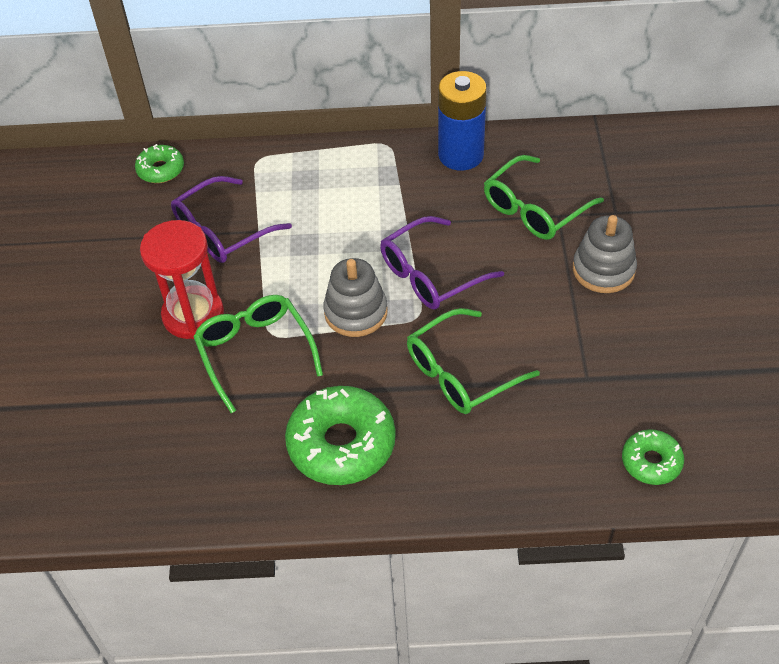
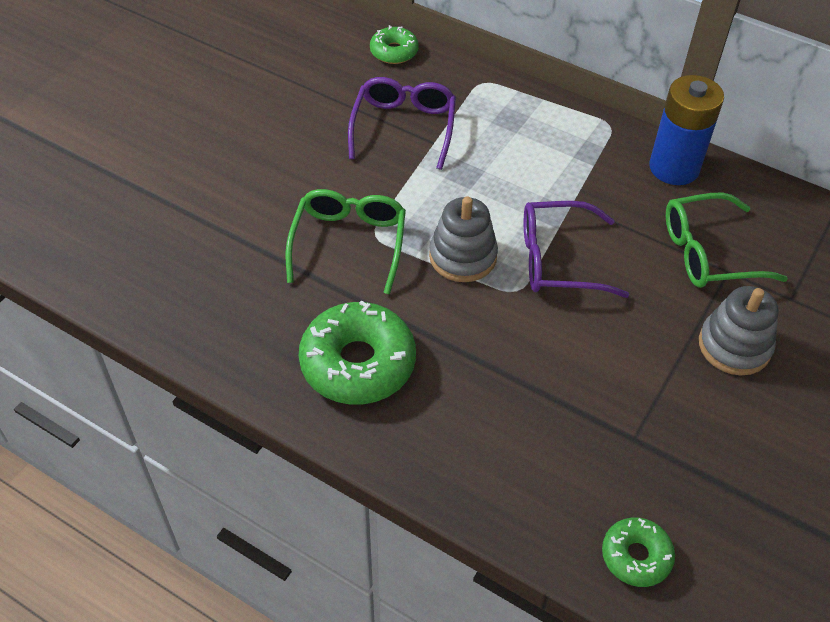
camera: 30 degrees right, 0 degrees up
red hourglass [140,220,224,339] -> none
purple glasses [171,176,292,263] -> purple glasses turned 105 degrees clockwise [348,77,456,170]
green glasses [407,308,540,414] -> none

